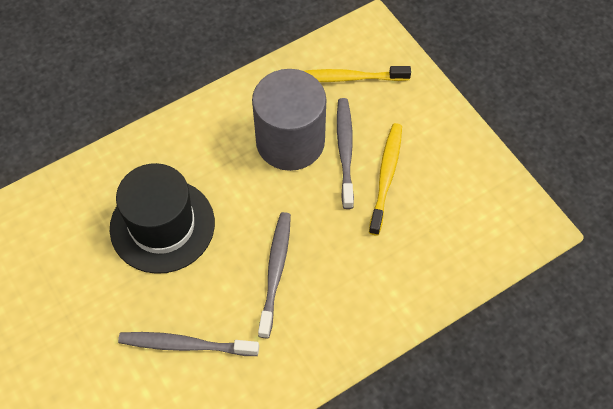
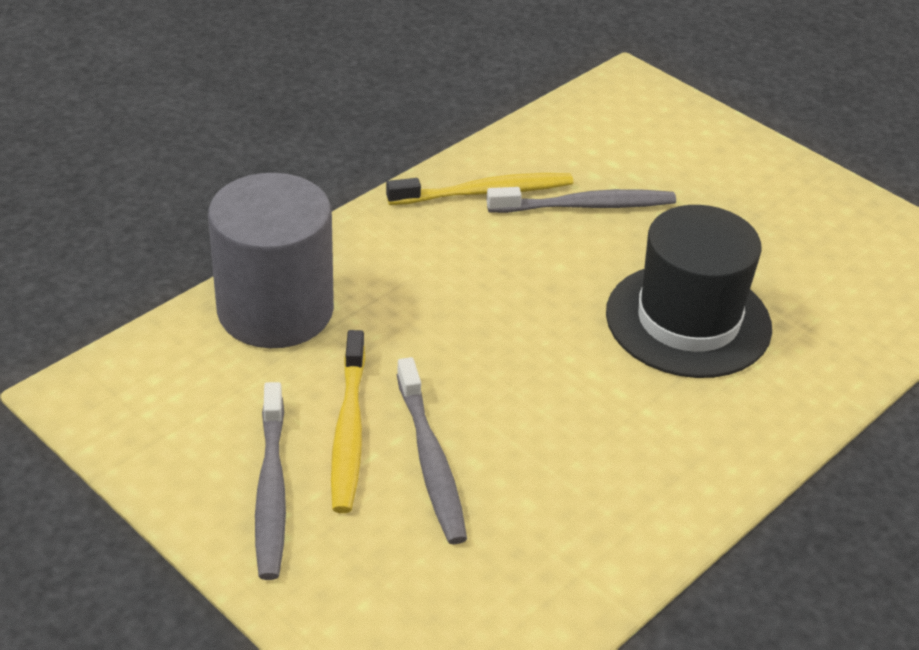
camera: 165 degrees right, 20 degrees down
grey cylinder [252,69,326,171] -> grey cylinder moved to [208,173,334,348]
grey toothbrush [258,212,291,338] -> grey toothbrush moved to [255,382,286,580]
yellow toothbrush [305,66,411,82] -> yellow toothbrush moved to [386,173,573,205]

